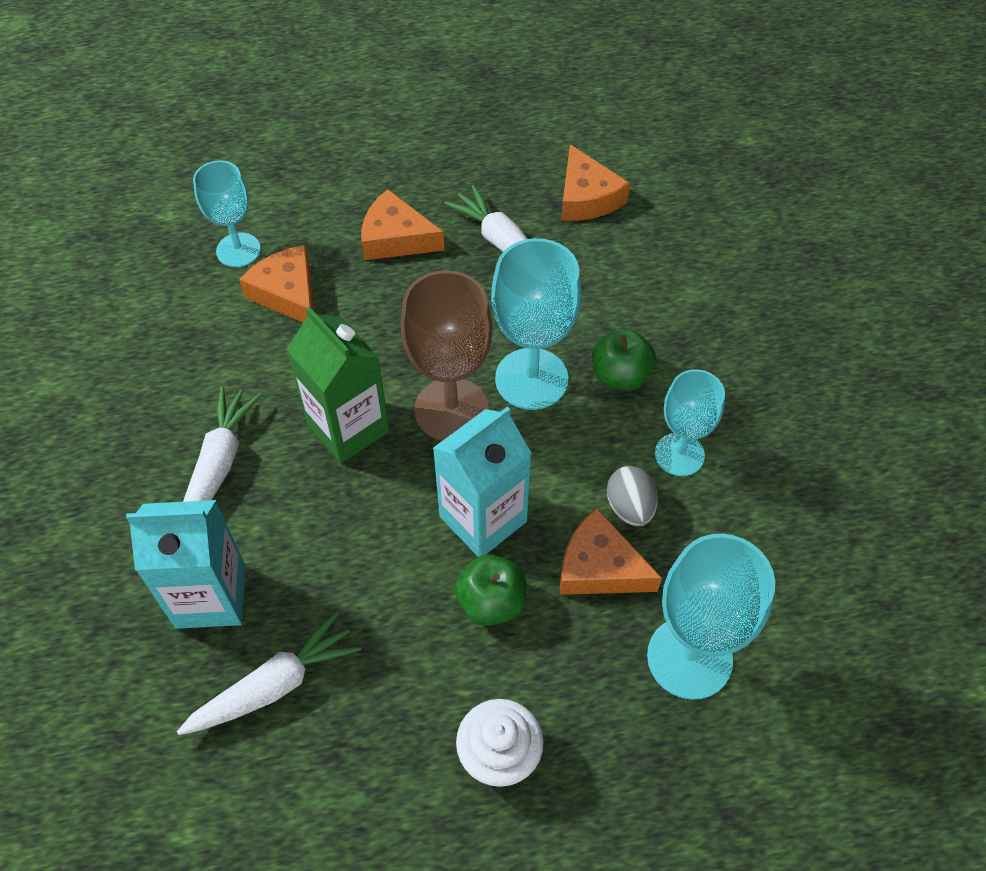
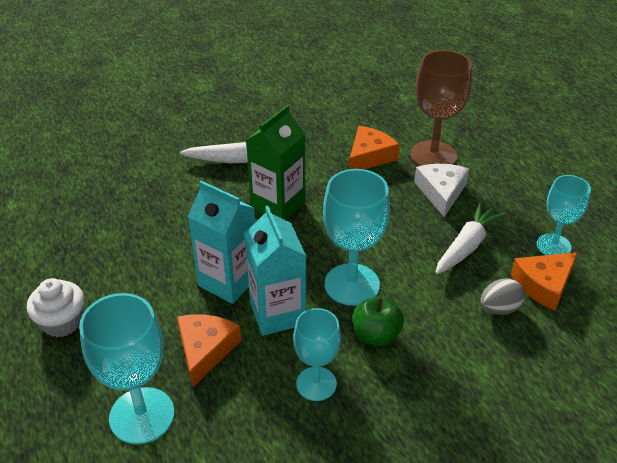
camera: 75 degrees right, 15 degrees down
turquoise carton [126,500,246,629] -> turquoise carton moved to [244,206,306,336]
white carrot [177,611,361,735] -> none
turquoise goblet [193,161,261,267] -> turquoise goblet moved to [536,175,591,255]
orange cheese [361,189,444,261] -> white cheese [414,164,469,218]
brown goblet [401,270,493,441] -> brown goblet moved to [410,50,472,166]
green apple [455,554,526,626] -> none
grey egg [607,466,658,527] -> grey egg moved to [481,279,525,315]

